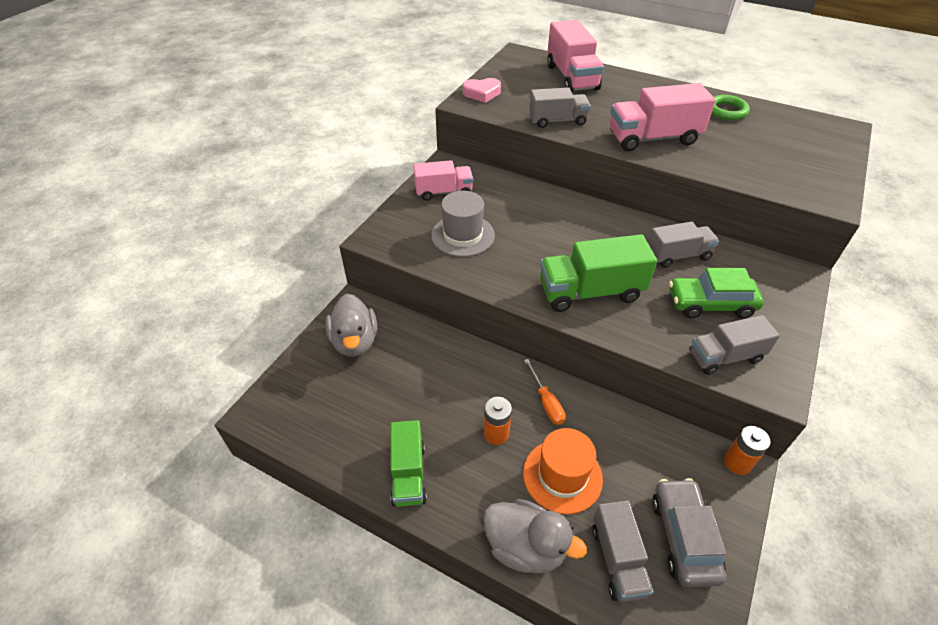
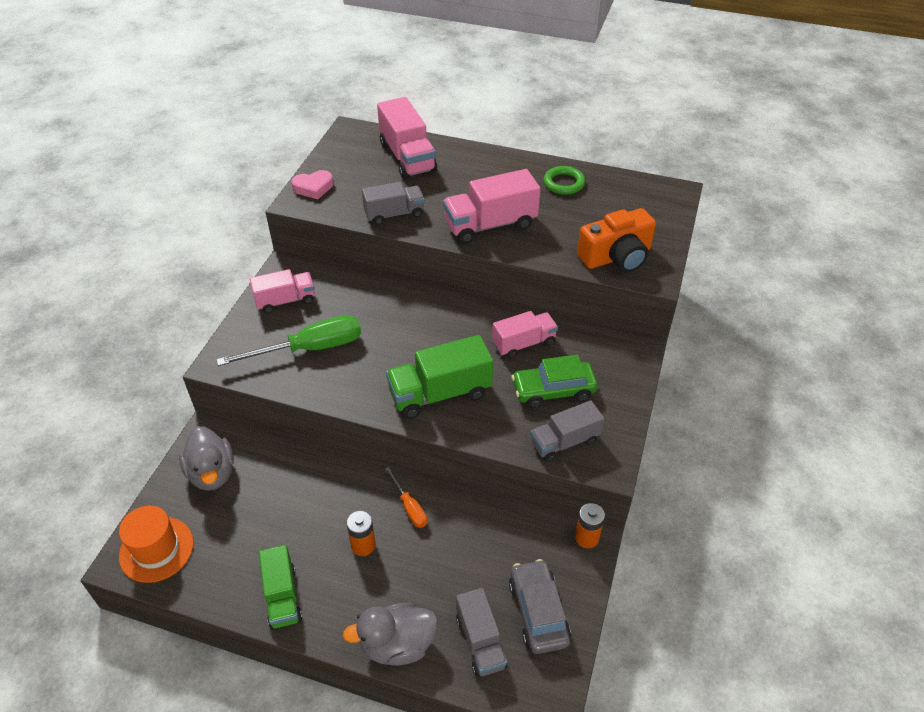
camera: 10 degrees left, 0 degrees up
grey hat [431,191,495,257] -> green screwdriver [216,315,361,366]
grey duck [483,499,587,574] -> grey duck turned 150 degrees clockwise [343,602,438,666]
orange hat [523,428,603,514] -> orange hat moved to [119,505,194,583]
grey truck [648,222,719,268] -> pink truck [492,311,558,359]
none -> orange camera [577,208,656,273]

